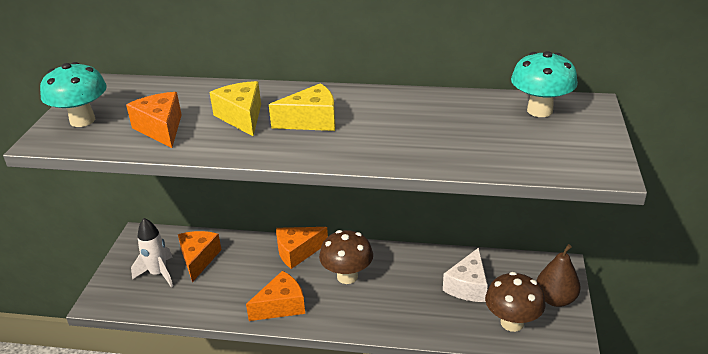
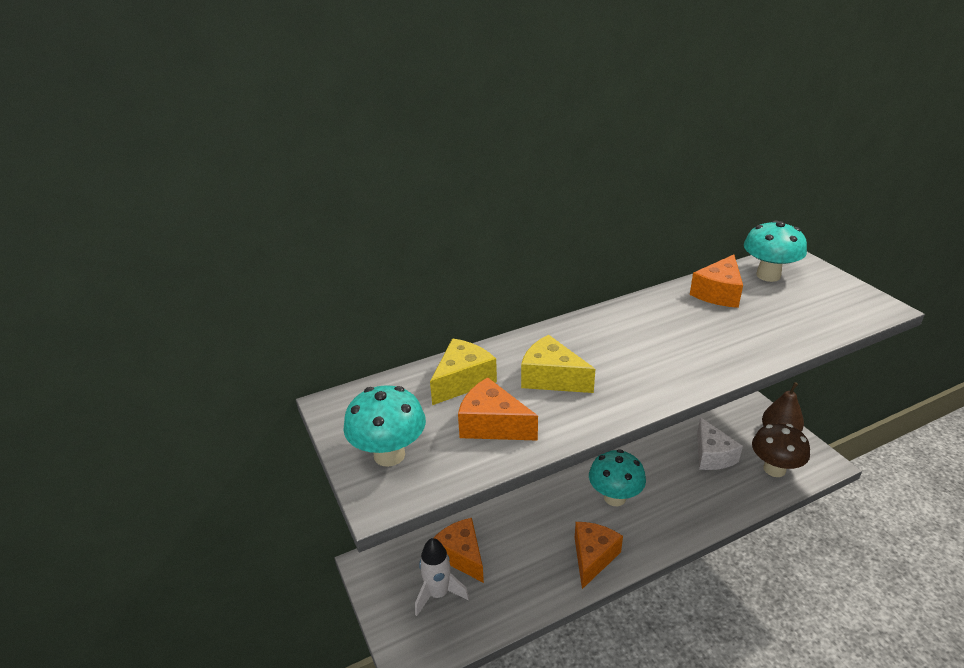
camera: 35 degrees left, 0 degrees up
yellow cheese [269,83,336,131] -> yellow cheese moved to [430,338,497,405]
orange cheese [276,227,328,269] -> orange cheese moved to [690,255,743,308]
brown mushroom [319,230,373,284] -> turquoise mushroom [589,449,646,506]

